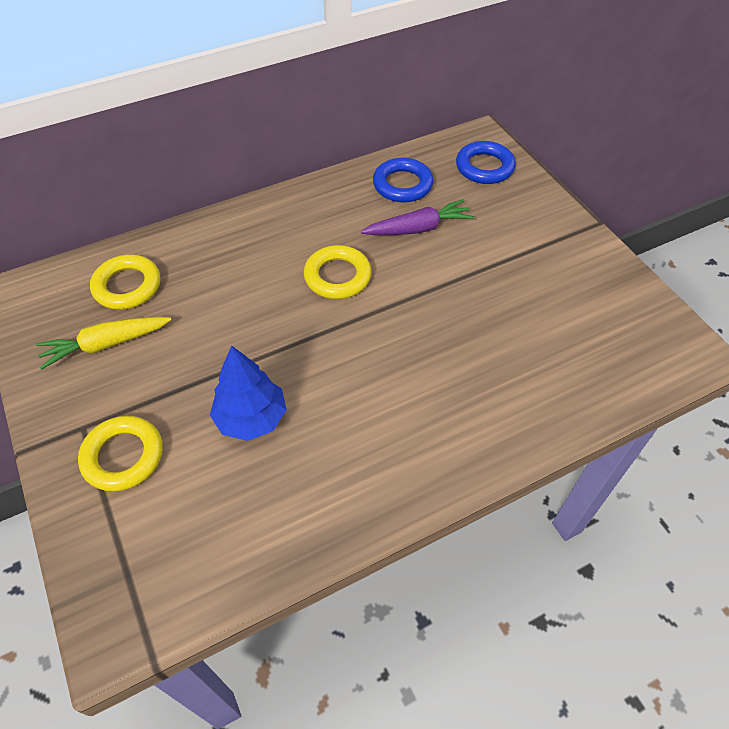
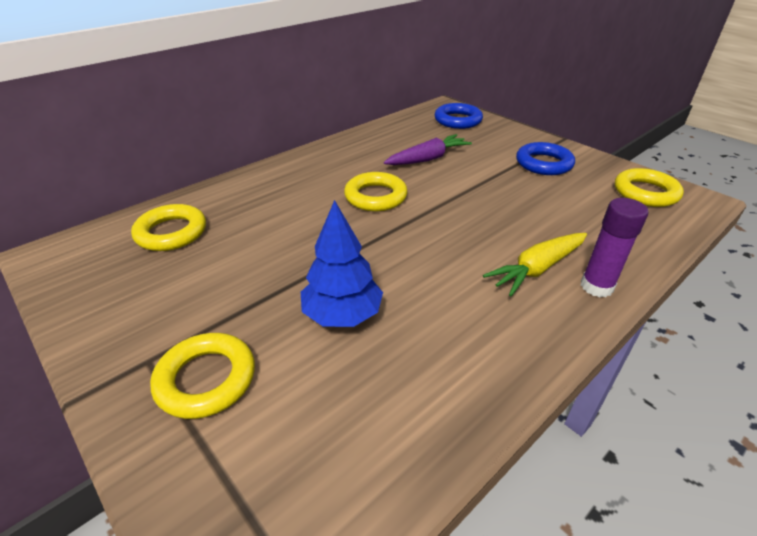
camera: 15 degrees left, 15 degrees down
yellow carrot [36,317,171,370] -> yellow carrot moved to [483,233,587,296]
blue ring [373,158,434,203] -> blue ring moved to [516,142,575,175]
none -> purple glue stick [581,198,649,297]
none -> yellow ring [615,168,684,207]

